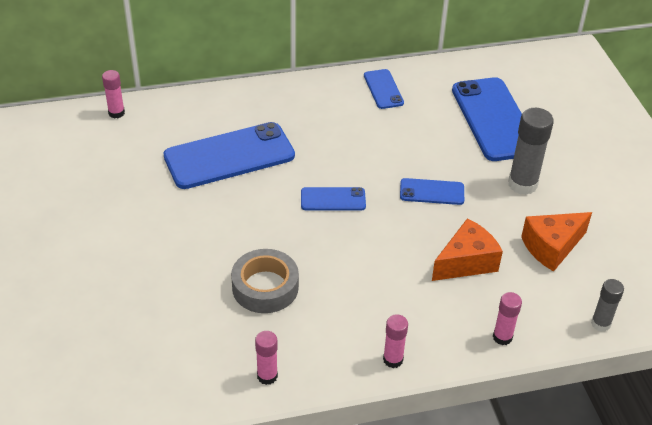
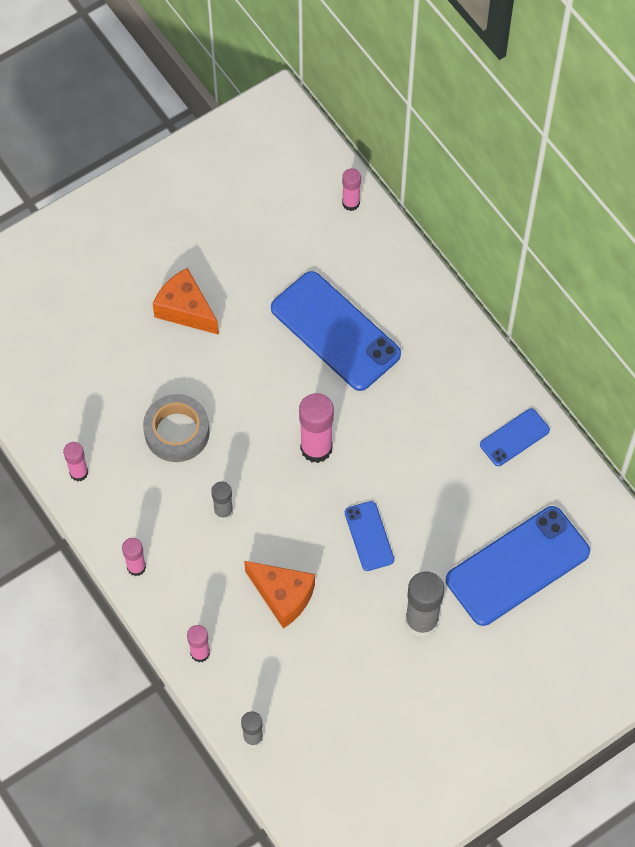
camera: 70 degrees right, 20 degrees up
blue phone [301,187,366,211] -> pink glue stick [299,393,334,463]
orange cheese [521,212,592,272] -> orange cheese moved to [153,268,219,335]
none -> grey glue stick [211,482,233,521]

